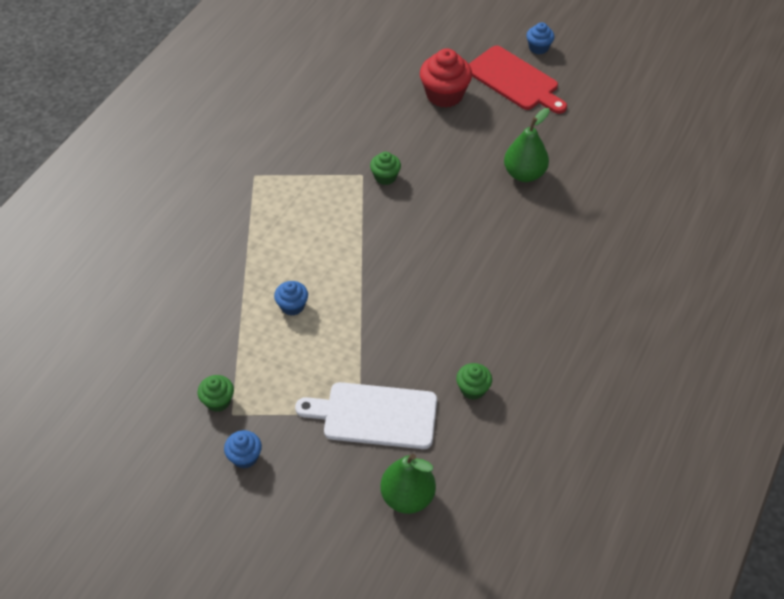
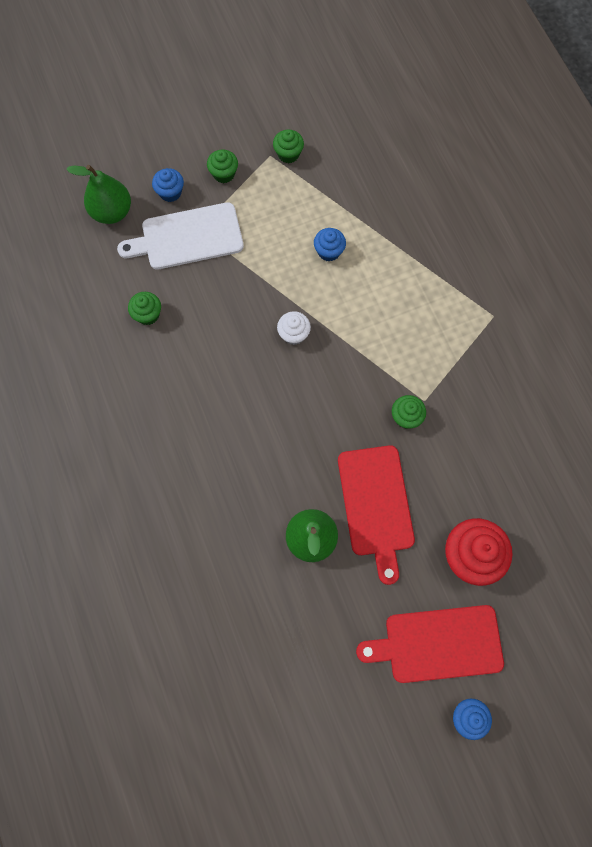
camera: 130 degrees right, 20 degrees up
blue cupcake [224,430,262,468] -> blue cupcake moved to [152,168,184,202]
white cutting board [295,382,437,449] -> white cutting board turned 150 degrees counterclockwise [117,202,244,269]
none -> green cupcake [207,150,238,183]
none -> white cupcake [277,311,311,345]
none -> red cutting board [338,445,415,585]

